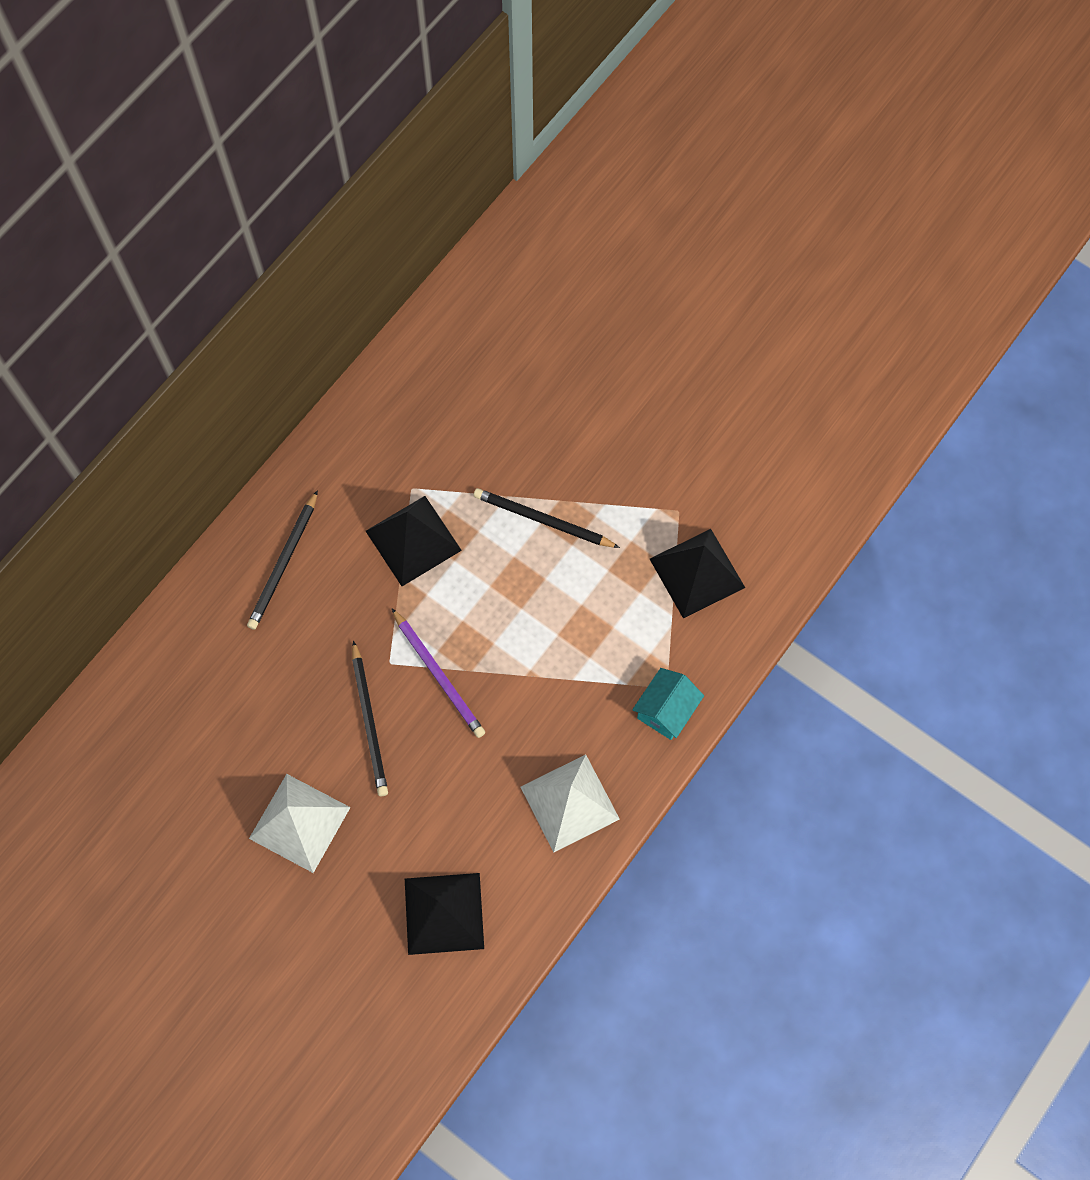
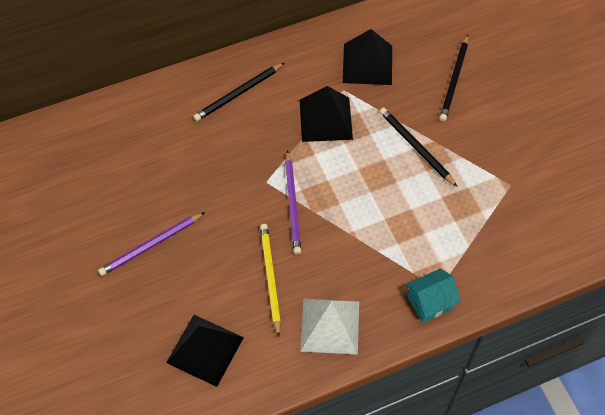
camera: 30 degrees right, 10 degrees down
white pyramid [249,774,351,873] -> purple pencil [98,212,205,276]
black pencil [352,640,388,796] -> black pencil moved to [439,34,468,122]
black pyramid [650,529,745,618] -> black pyramid moved to [343,29,392,85]
none -> yellow pencil [260,224,281,337]

